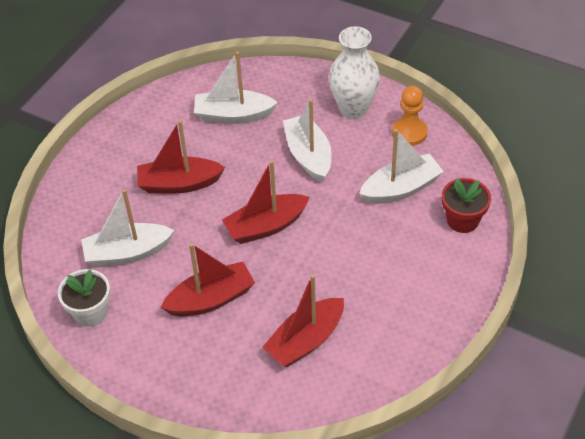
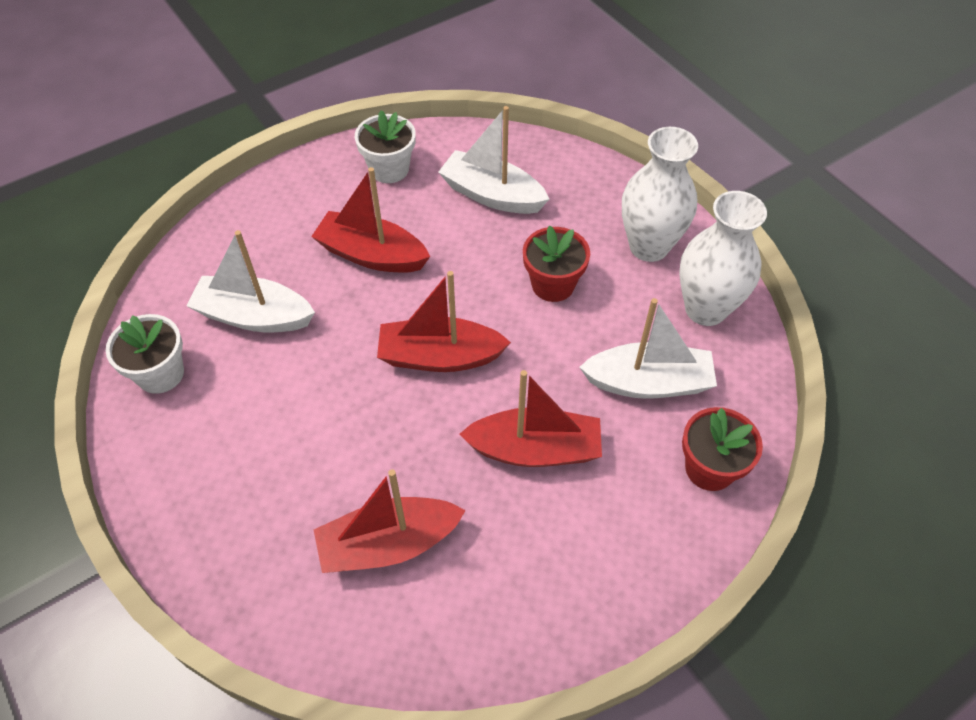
camera: 25 degrees right, 5 degrees up
red boat [161,243,255,317] -> red boat moved to [459,370,602,467]
white boat [283,99,332,182] -> red flower pot [523,226,590,302]
orange pawn [392,86,428,146] -> white vase [679,191,767,326]
none -> white flower pot [355,110,416,183]

